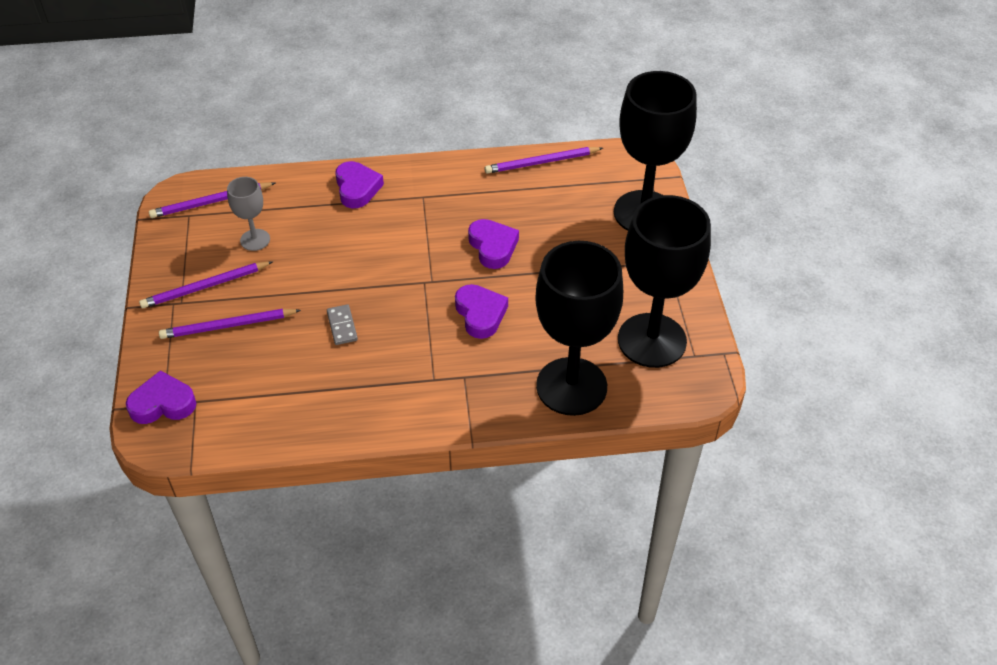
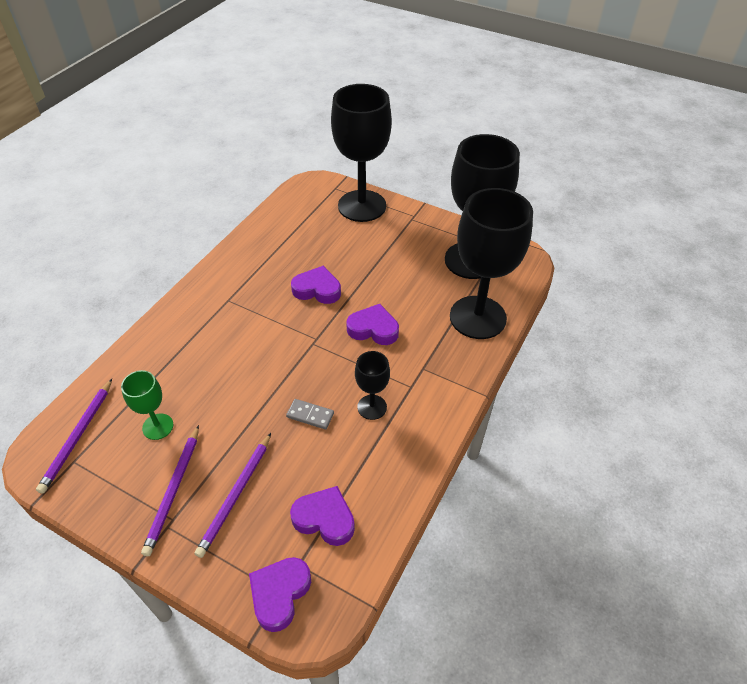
camera: 55 degrees left, 0 degrees up
grey goblet [227,177,270,251] -> green goblet [121,370,173,440]
purple heart [335,161,384,208] -> purple heart moved to [290,486,355,546]
purple pencil [484,147,603,174] -> none
none -> black goblet [355,351,390,420]

